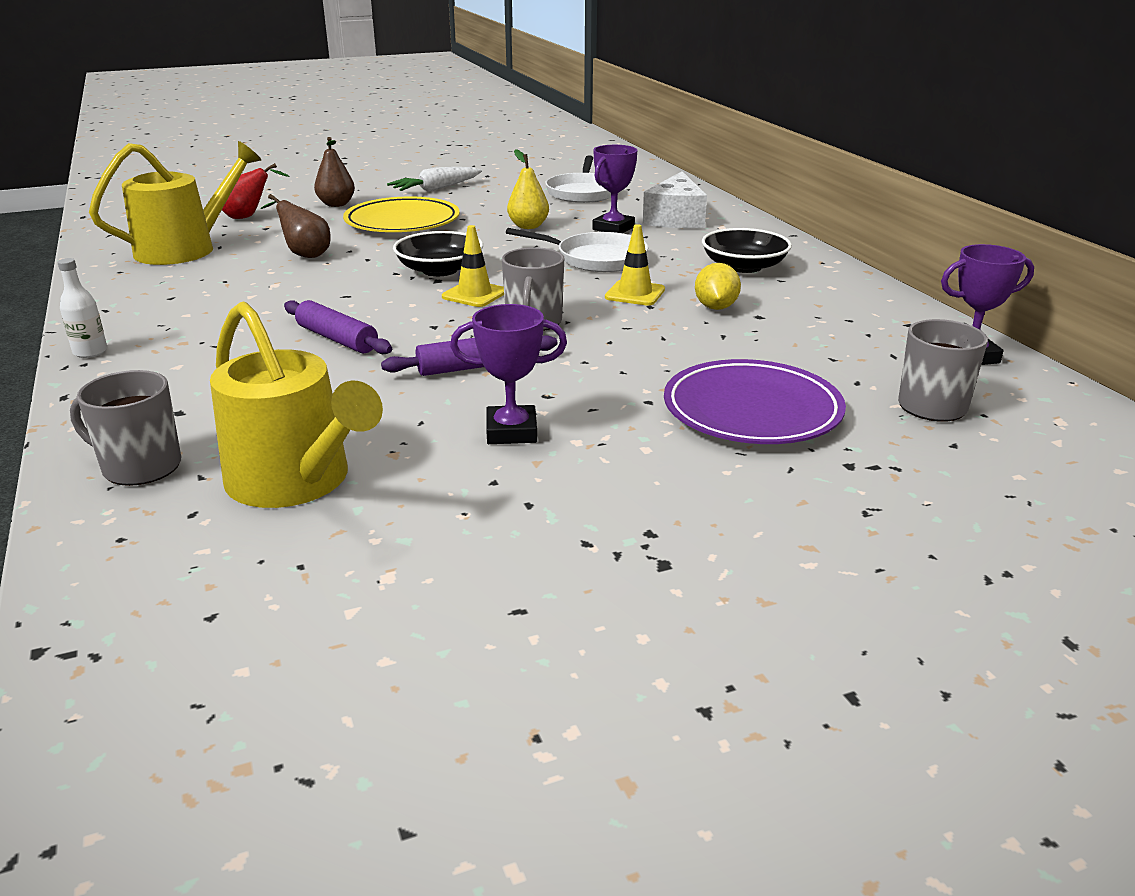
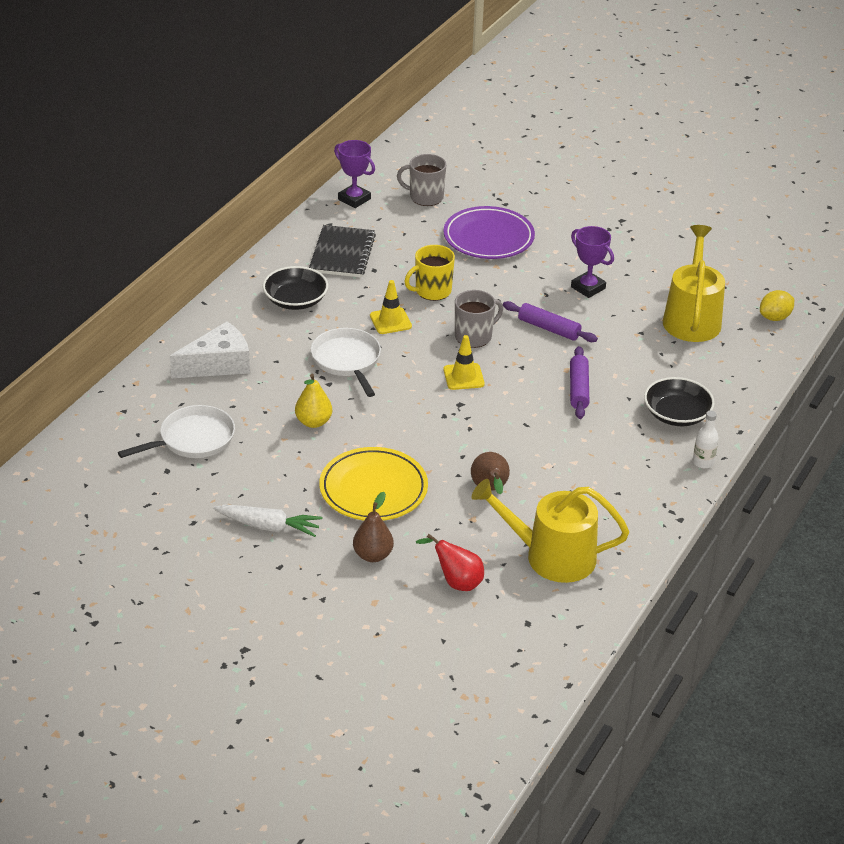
camera: 130 degrees left, 10 degrees up
grey mug [70,370,181,486] -> none
black bowl [393,231,483,276] -> black bowl moved to [644,377,715,426]
purple trophy [593,145,638,233] -> none
yellow lemon [695,263,741,310] -> yellow lemon moved to [760,290,794,321]
none -> black notebook [309,225,376,277]
none -> yellow mug [404,245,455,301]

